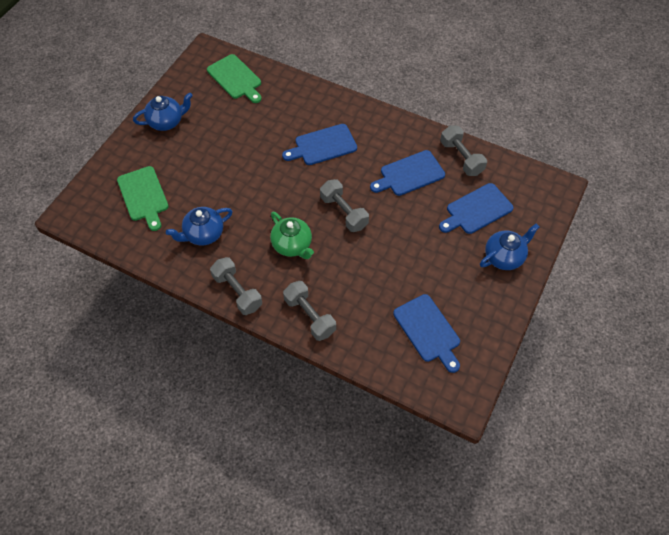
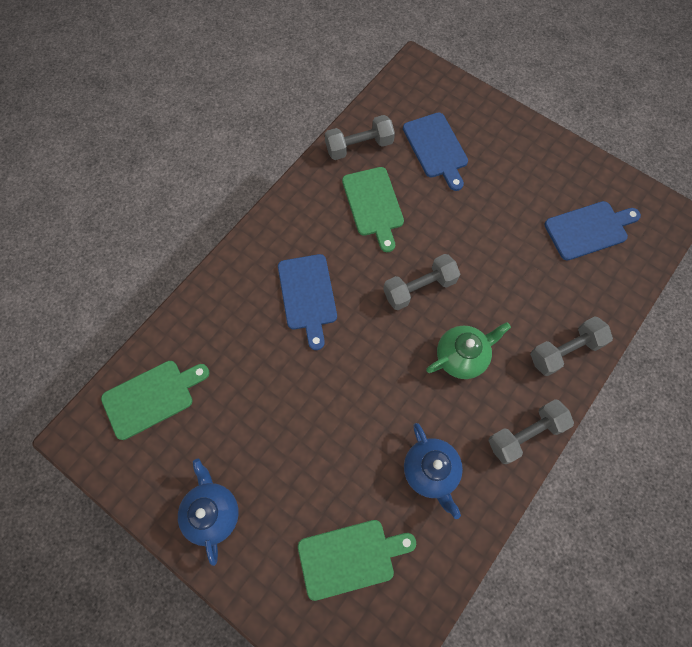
camera: 80 degrees left, 10 degrees up
blue cutting board [370,150,445,196] -> green cutting board [342,167,404,252]
blue teapot [480,223,539,270] -> none

